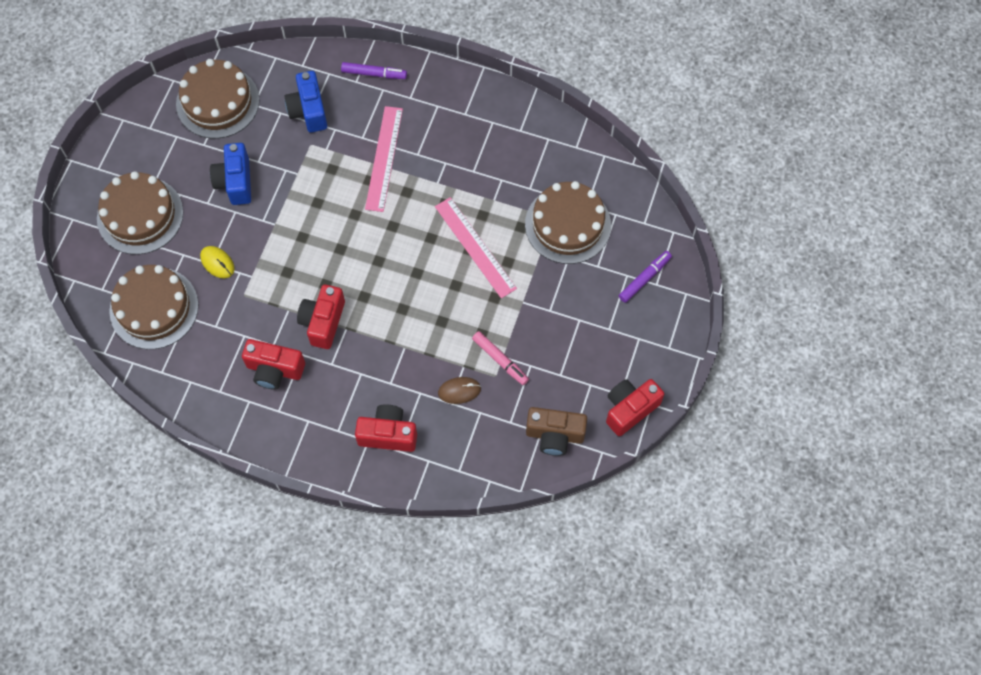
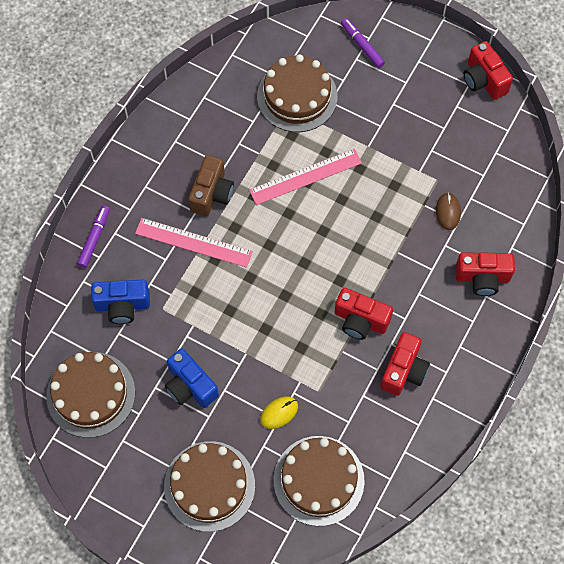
camera: 80 degrees left, 0 degrees up
blue camera [210,143,251,205] -> blue camera turned 45 degrees clockwise [165,348,219,408]
red camera [355,404,417,452] -> red camera turned 105 degrees counterclockwise [456,252,515,296]
pink marker [472,331,529,385] -> none
brown camera [526,407,587,456] -> brown camera moved to [188,155,234,216]

